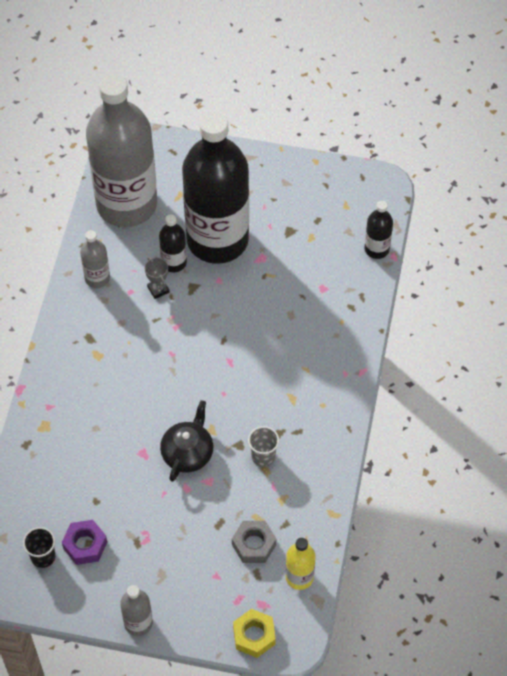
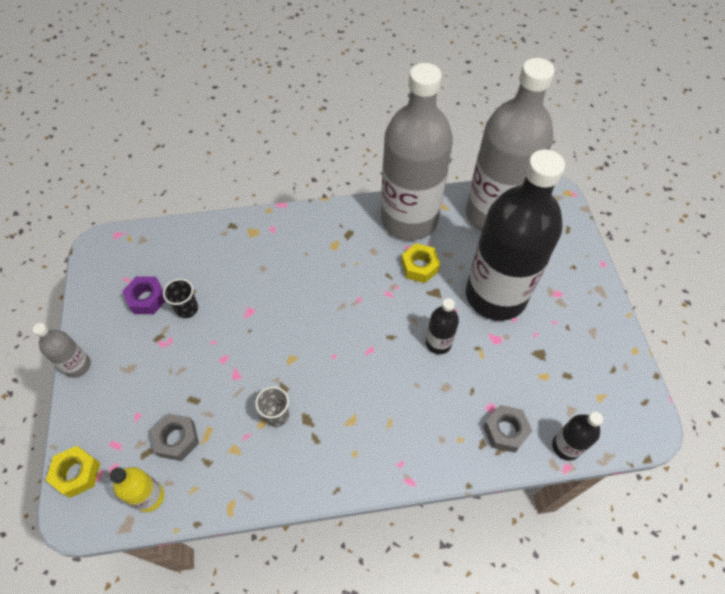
camera: 70 degrees right, 0 degrees up
black cup [23,527,55,568] -> black cup moved to [163,279,198,318]
grey bottle [80,230,110,288] -> grey bottle [381,63,453,240], size x2.47
grey trophy [145,257,170,299] -> yellow nut [401,243,440,283]
black bottle [159,214,187,272] -> black bottle moved to [426,298,459,354]
black teapot [160,400,213,482] -> none
none -> grey nut [483,405,532,453]

